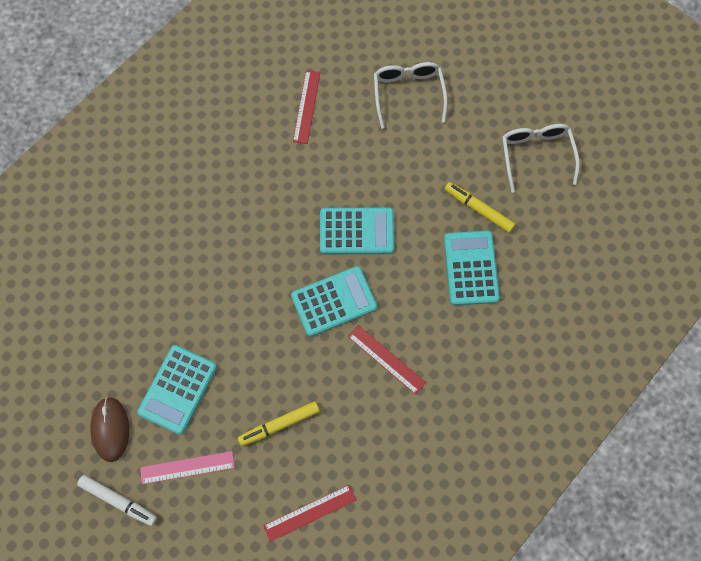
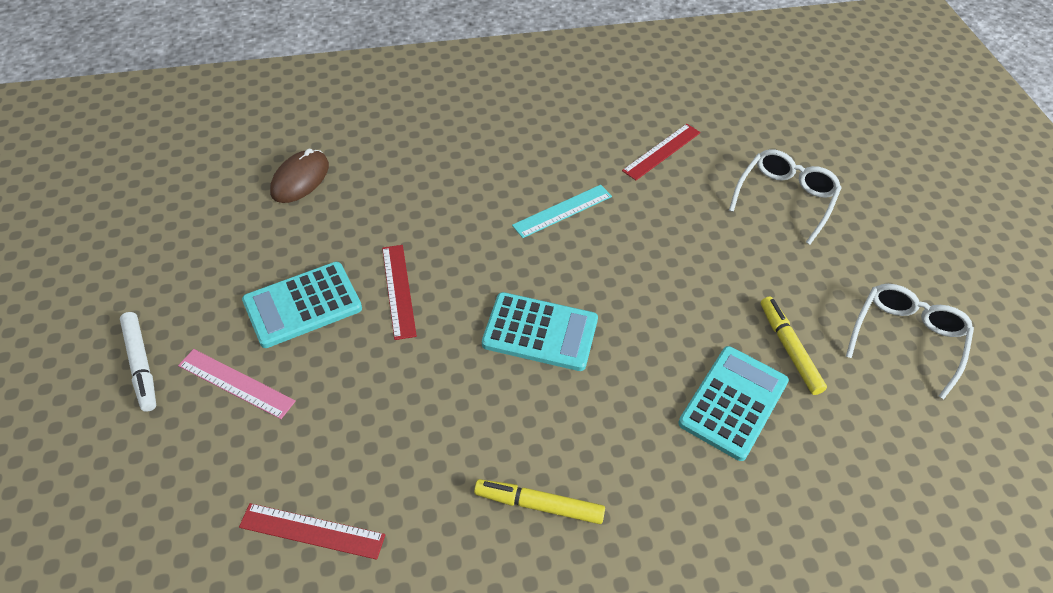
camera: 35 degrees right, 20 degrees down
brown mouse [90,397,129,462] -> brown mouse moved to [270,149,329,203]
yellow marker [238,401,320,446] -> yellow marker moved to [474,479,605,524]
turquoise calculator [320,208,394,254] -> none
red ruler [348,325,426,395] -> red ruler moved to [382,245,417,340]
none -> turquoise ruler [512,185,612,238]

